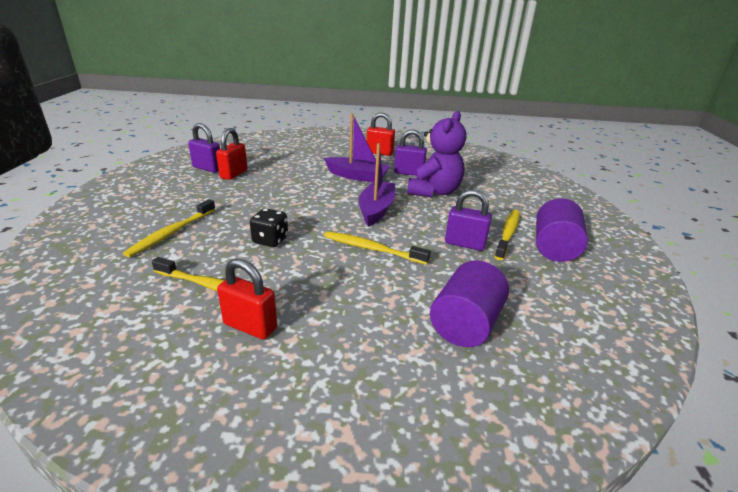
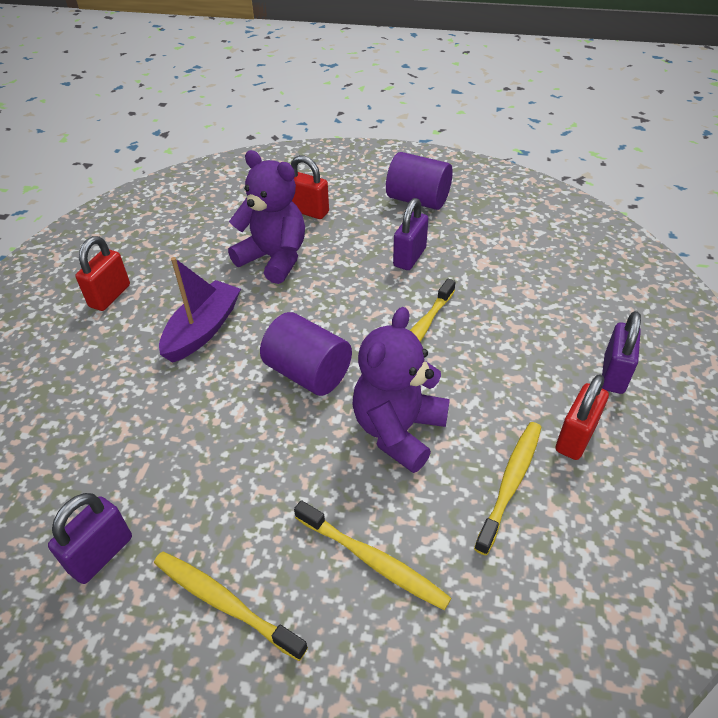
camera: 80 degrees left, 15 degrees up
red padlock [216,128,247,180] -> red padlock moved to [291,155,329,219]
black dice [250,208,288,247] -> purple teddy bear [353,307,450,473]
purple boat [359,143,395,227] -> none
purple padlock [394,129,427,176] -> purple padlock moved to [602,311,641,394]
purple cylinder [430,260,509,347] -> purple cylinder moved to [260,312,352,396]
yellow toothbrush [494,210,520,260] -> yellow toothbrush moved to [154,552,308,661]

